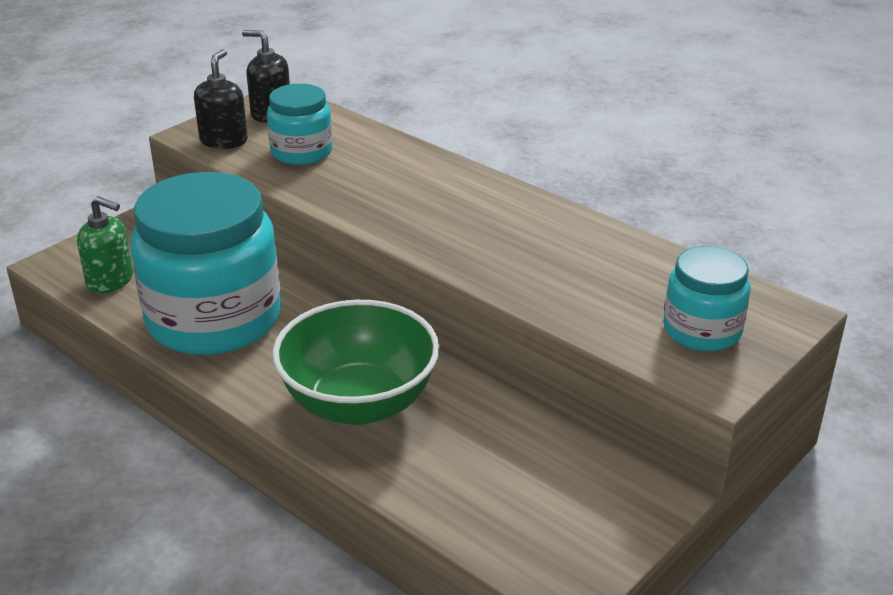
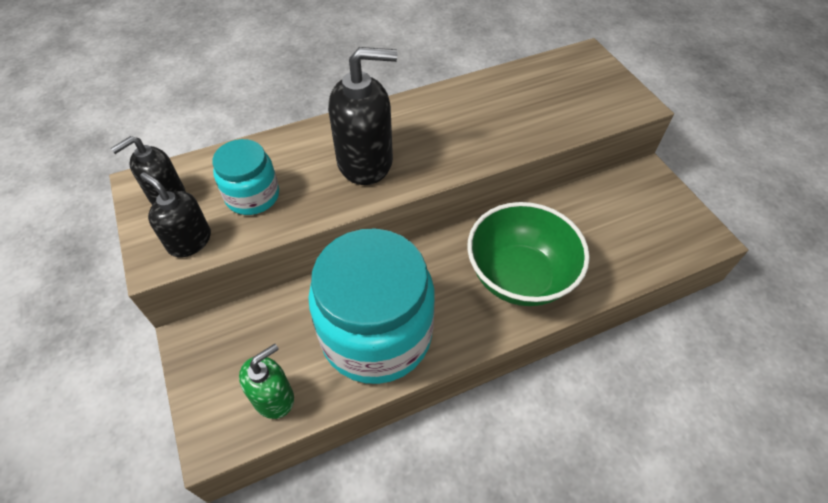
camera: 65 degrees left, 20 degrees up
turquoise jar [663,246,751,351] -> none
none -> black soap dispenser [328,47,397,185]

